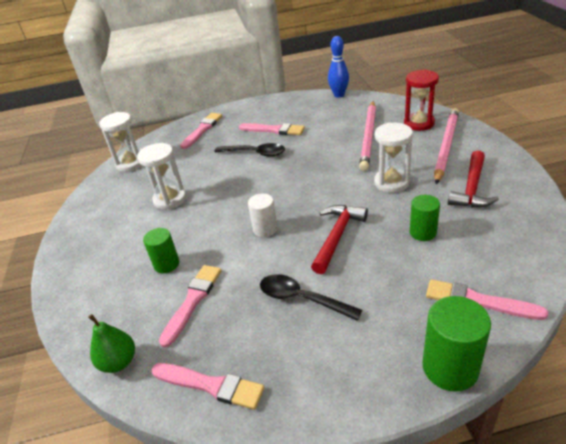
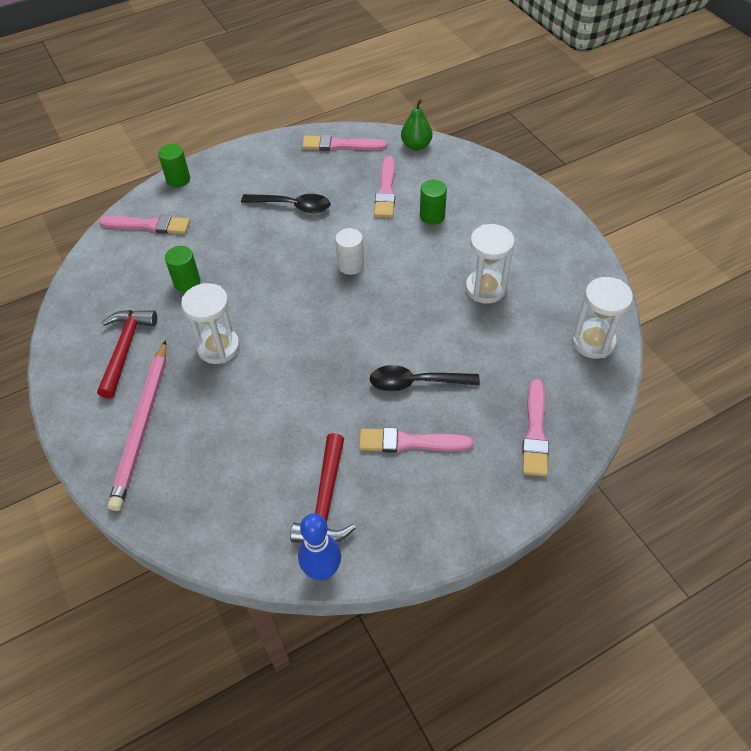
camera: 160 degrees right, 15 degrees up
red hammer [311,205,368,274] -> red hammer moved to [290,433,356,542]
pink pencil [359,102,376,171] -> none
red hourglass [404,69,439,131] -> none
green cylinder [422,296,491,392] -> green cylinder [158,144,190,187], size x0.64

